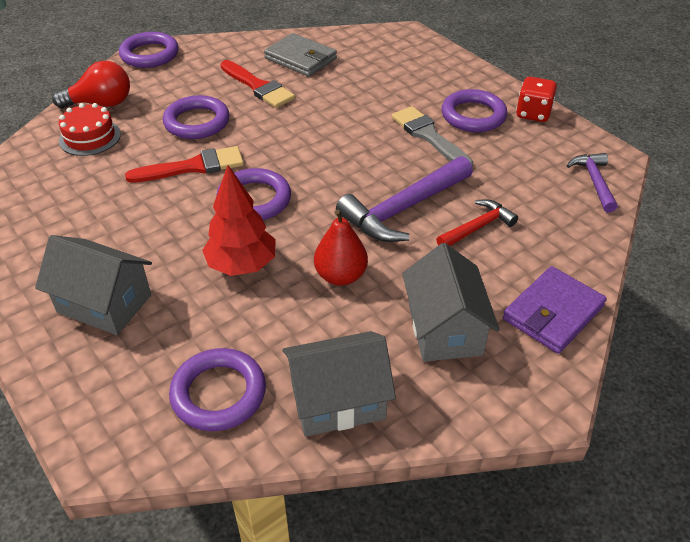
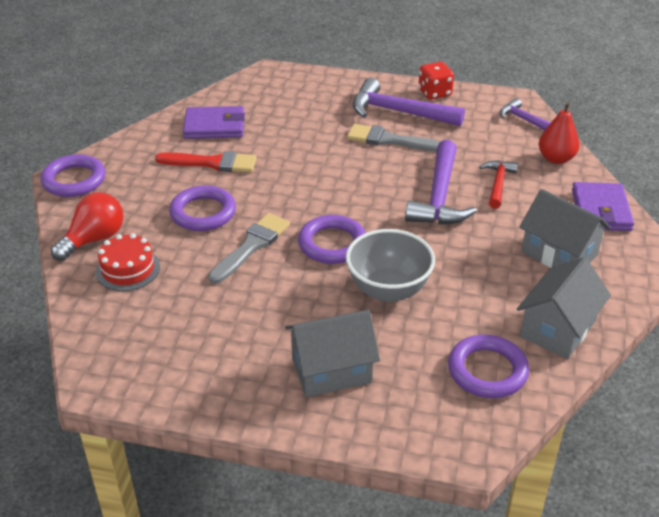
camera: 40 degrees left, 5 degrees down
red brush [125,146,244,183] -> grey brush [208,213,290,284]
red tree [202,165,276,276] -> grey bowl [346,229,435,302]
grey wallet [264,33,337,77] -> purple wallet [183,106,245,139]
red pear [314,210,368,286] -> red pear moved to [538,102,580,164]
purple ring [441,89,507,132] -> purple hammer [353,78,465,126]

